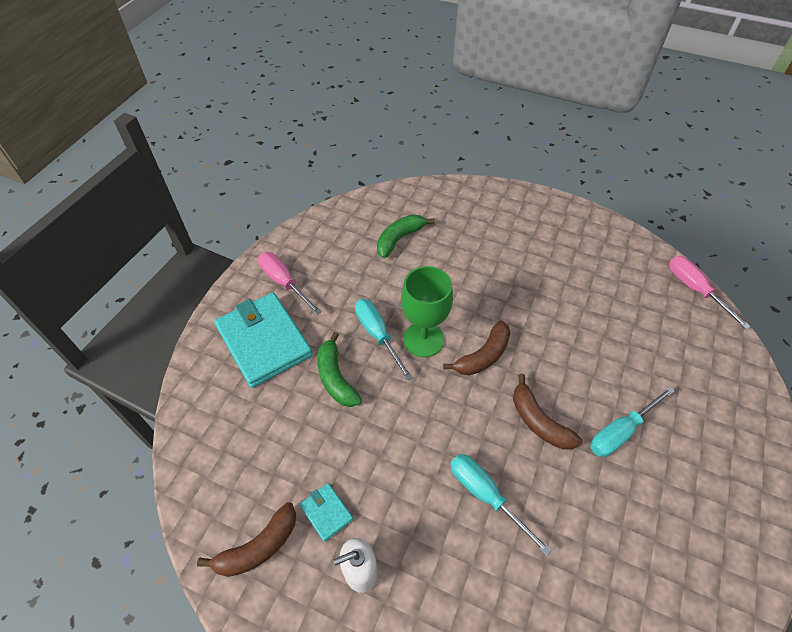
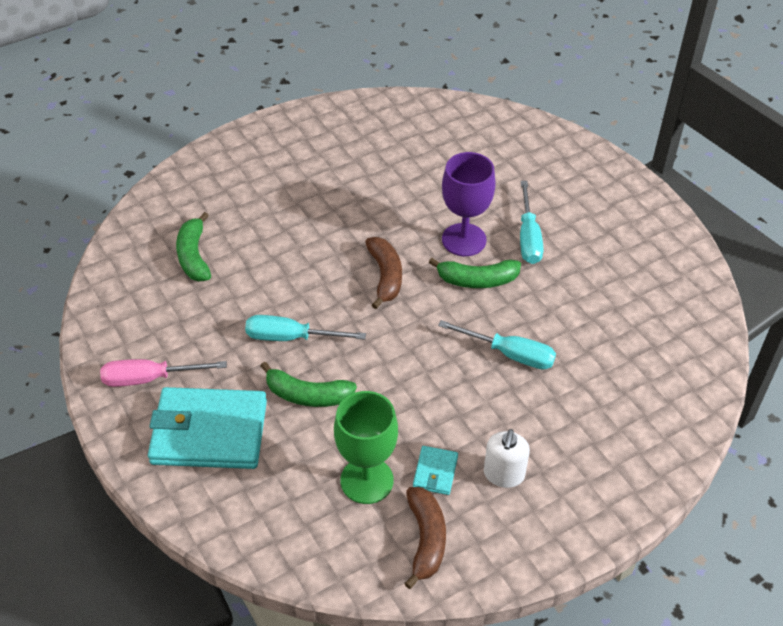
camera: 55 degrees left, 5 degrees down
turquoise wallet [300,483,353,542] -> turquoise wallet turned 75 degrees counterclockwise [413,446,458,495]
green goblet [401,266,453,357] -> green goblet moved to [334,391,398,504]
turquoise screwdriver [450,454,552,556] -> turquoise screwdriver turned 150 degrees counterclockwise [438,320,556,370]
brown banana [513,374,582,450] -> green banana [428,258,521,288]
pink screwdriver [669,256,751,329] -> none
none -> purple goblet [442,152,496,256]

